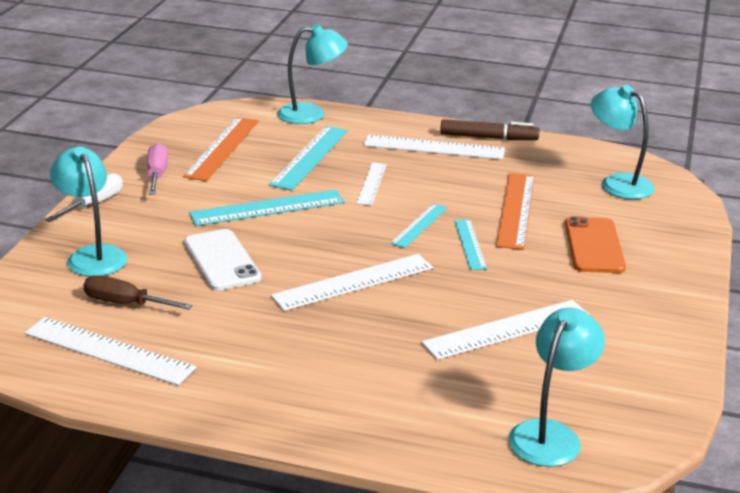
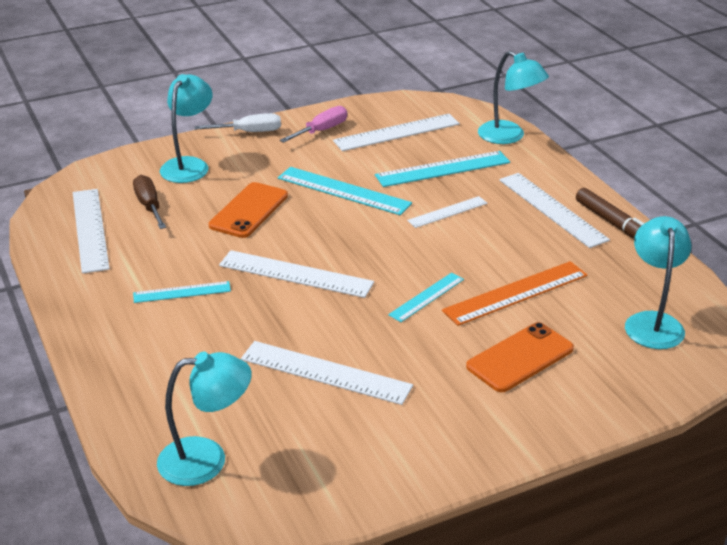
camera: 50 degrees right, 5 degrees up
orange ruler [183,117,259,181] -> white ruler [333,114,460,151]
white phone [184,229,261,291] -> orange phone [209,182,288,238]
turquoise ruler [390,203,448,248] -> turquoise ruler moved to [133,281,231,303]

